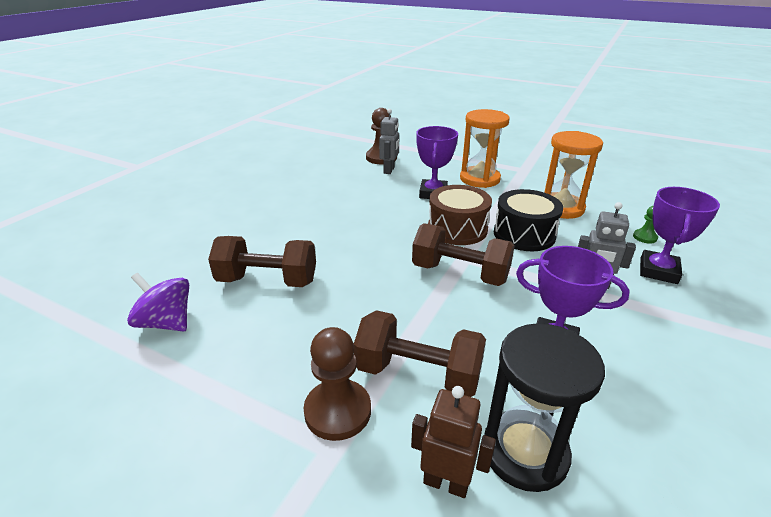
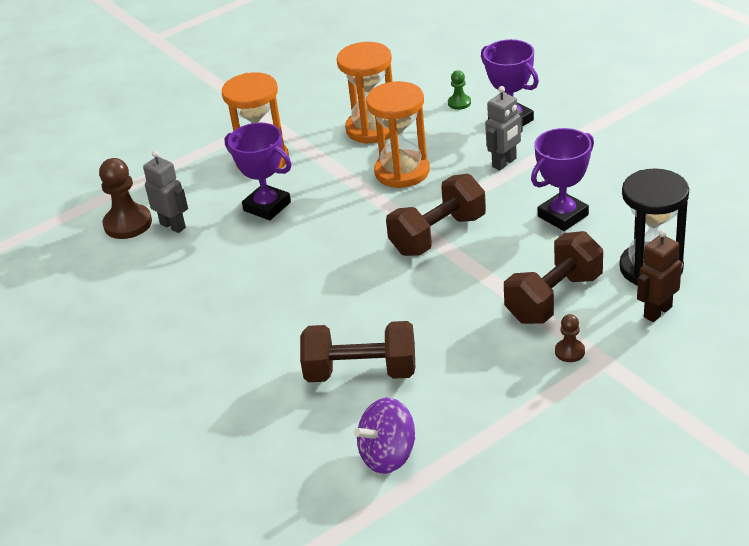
camera: 60 degrees left, 5 degrees up
brown dumbbell [208,236,316,287] -> brown dumbbell turned 60 degrees clockwise [300,321,415,382]
brown pawn [303,327,371,441] -> brown pawn [555,314,585,362], size x0.52
brown drum [428,185,492,245] -> none
black drum [494,189,563,251] -> orange hourglass [366,81,430,188]

